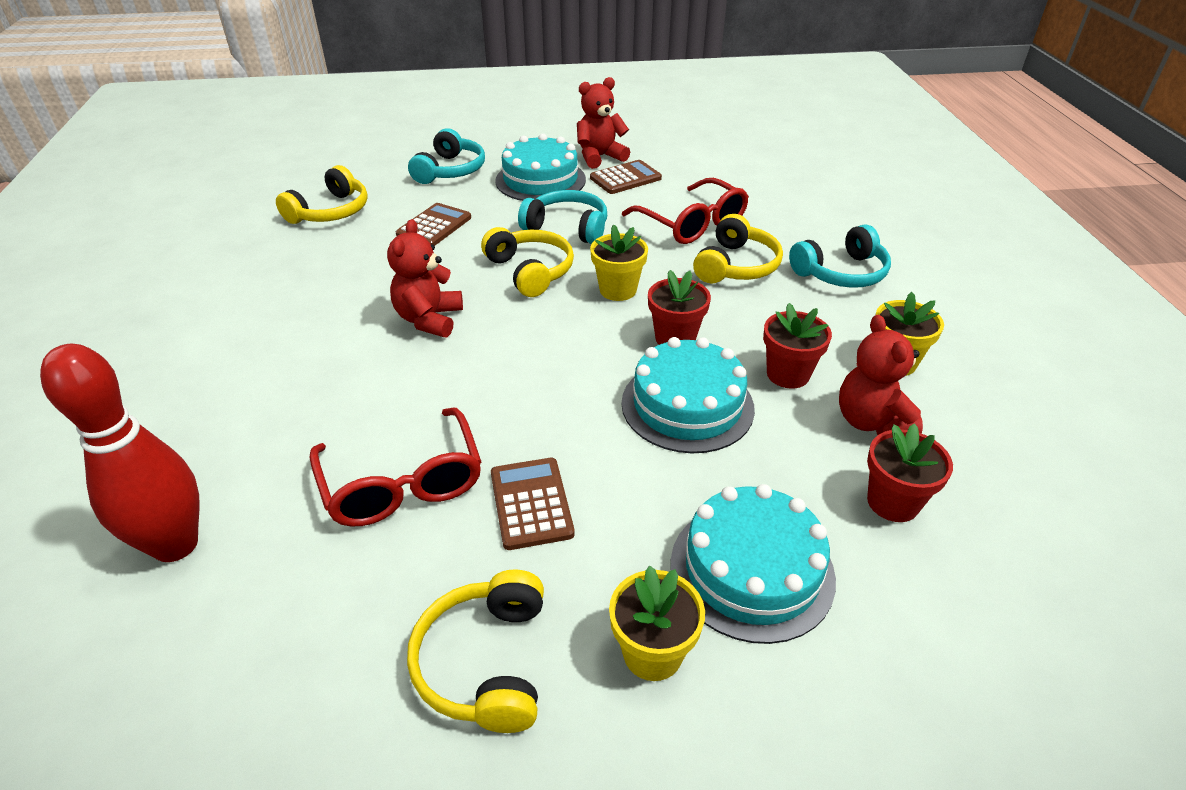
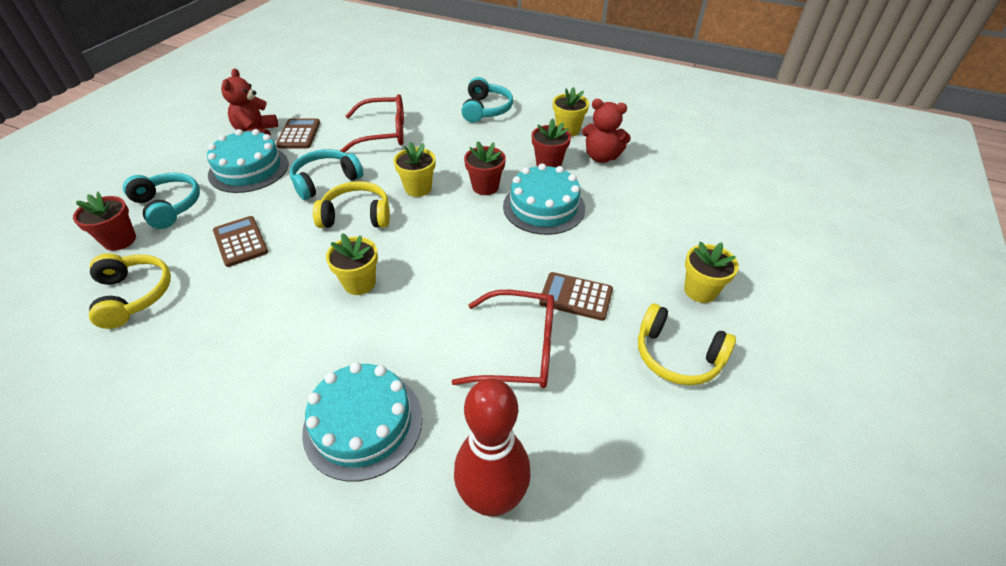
camera: 60 degrees left, 5 degrees up
red teddy bear [387,219,463,337] -> yellow flower pot [326,233,378,295]
turquoise cake [671,484,836,644] -> turquoise cake moved to [302,362,422,481]
yellow headphones [693,214,783,283] -> none
red flower pot [867,423,953,522] -> red flower pot moved to [73,192,136,251]

